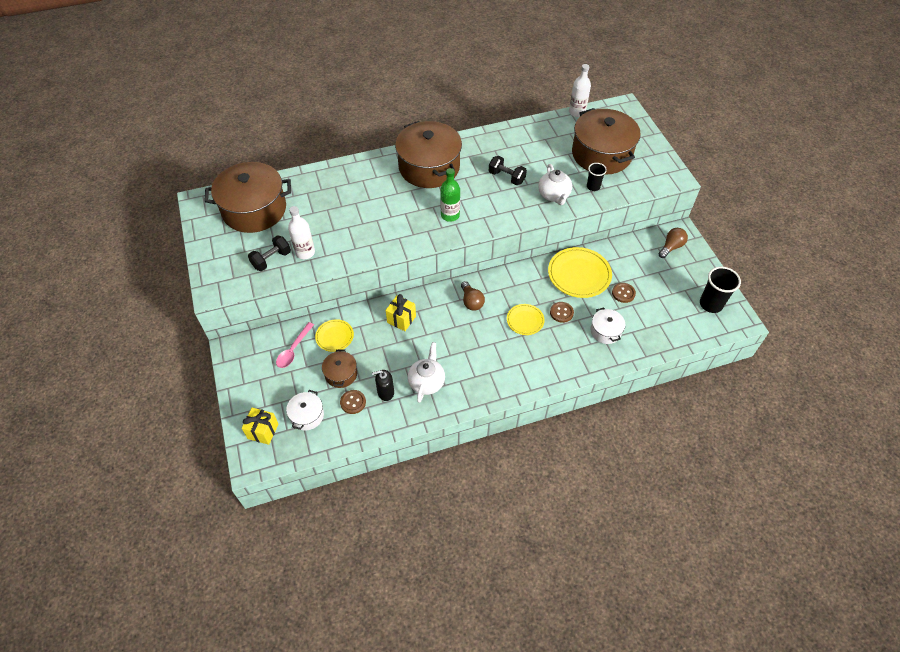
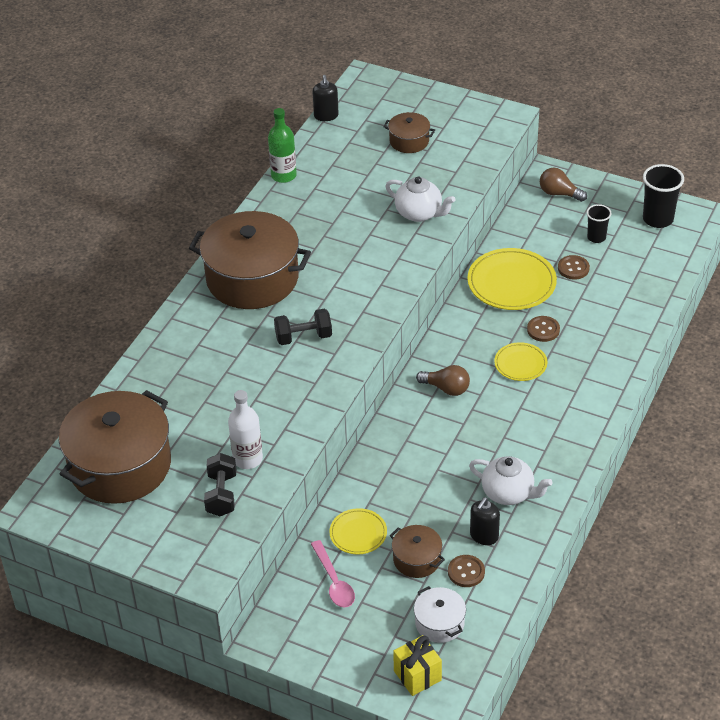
camera: 45 degrees left, 10 degrees down
yellow gift [386,294,416,331] -> none
white teapot [408,342,445,403] -> white teapot turned 150 degrees clockwise [469,456,553,505]
green bottle [440,168,460,222] -> green bottle moved to [268,108,297,183]
black dumbbell [489,156,527,185] -> black dumbbell moved to [274,309,332,345]
white bottle [569,64,591,117] -> black soap dispenser [313,75,339,121]
brown pot [572,108,641,175] -> brown pot [383,112,435,153], size x0.47
black cup [587,163,607,191] -> black cup moved to [586,204,612,243]
white pot [590,308,626,344] -> none
brown light bulb [658,228,688,258] -> brown light bulb turned 60 degrees counterclockwise [540,167,587,202]

